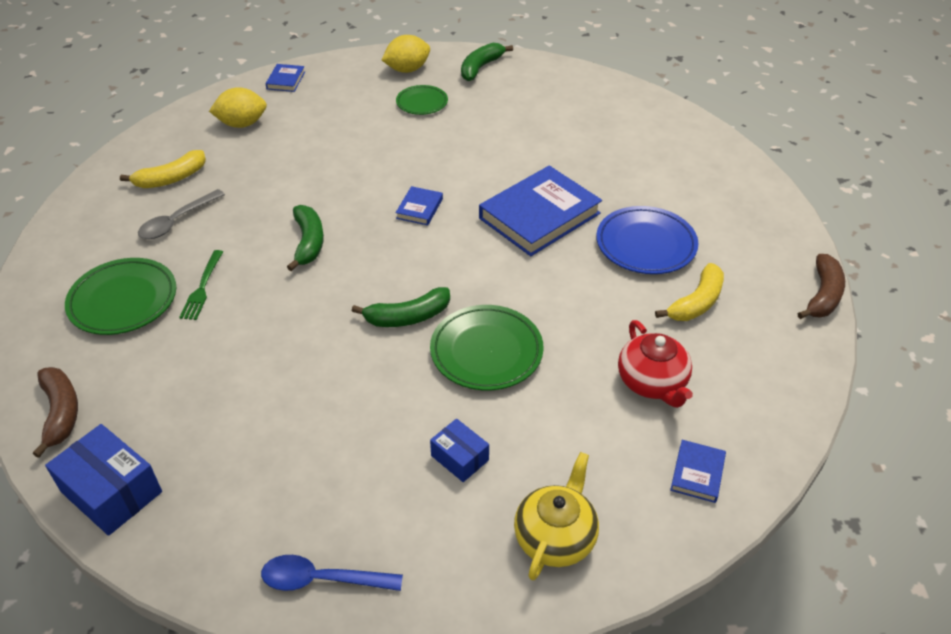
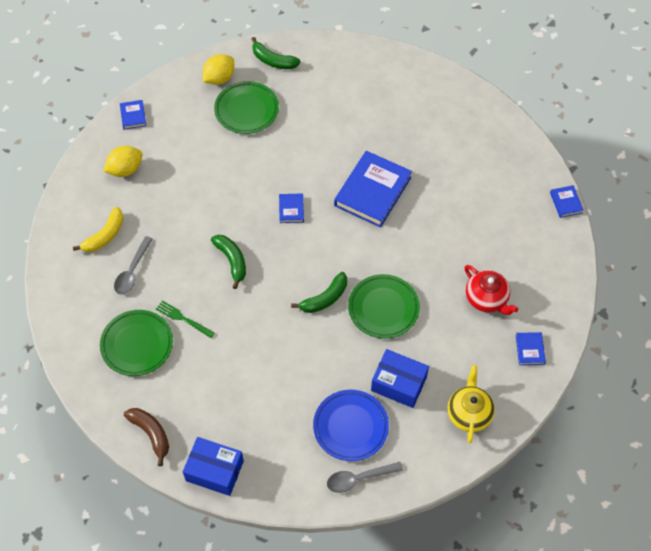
camera: 20 degrees left, 15 degrees up
green fork [179,250,223,320] -> green fork turned 135 degrees clockwise [156,300,214,338]
blue spoon [261,555,403,591] -> grey spoon [327,462,403,493]
green plate [396,85,448,115] -> green plate [214,81,279,134], size x1.63
blue box [430,419,489,482] -> blue box [371,349,429,408], size x1.69
green banana [461,43,513,81] -> green banana turned 75 degrees counterclockwise [252,37,301,69]
blue plate [596,206,698,274] -> blue plate moved to [313,390,389,461]
yellow banana [655,263,724,321] -> none
brown banana [797,254,845,319] -> blue book [550,185,584,218]

